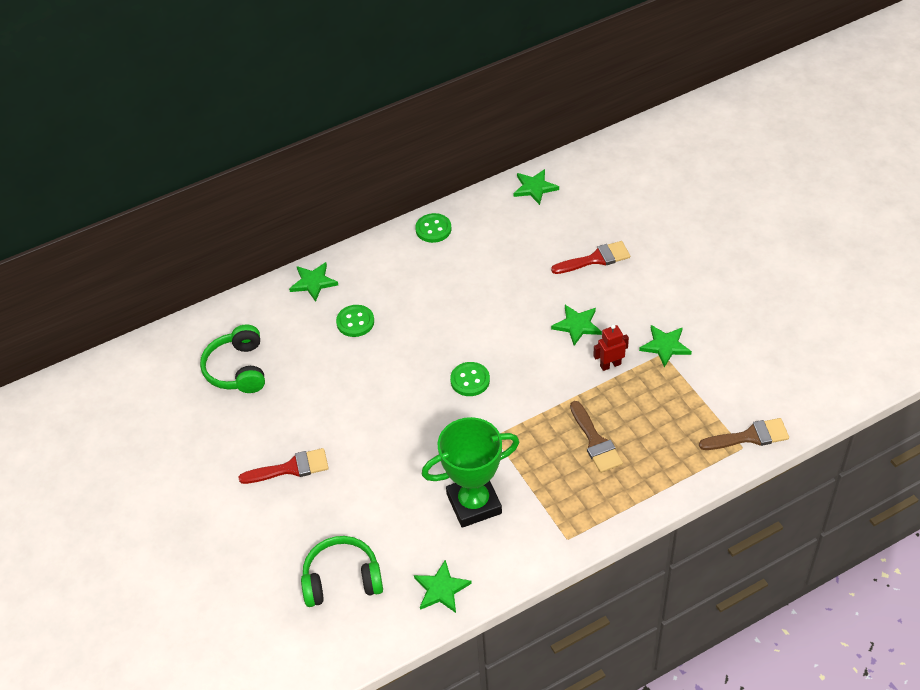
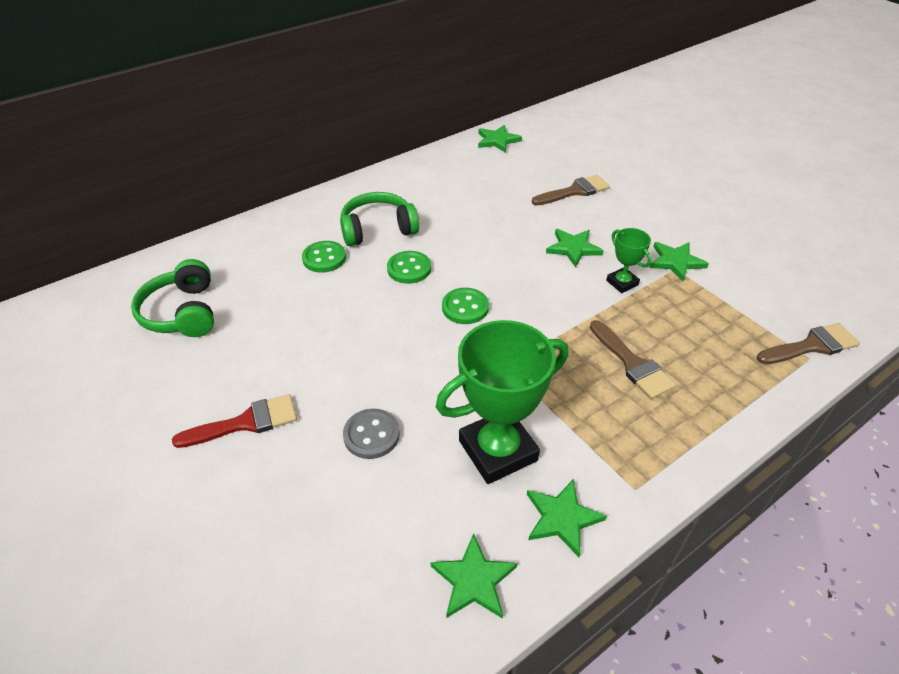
camera: 10 degrees left, 5 degrees down
green star [289,262,338,302] -> green star moved to [527,479,607,557]
green headphones [301,536,383,607] -> green headphones moved to [340,192,419,246]
green button [415,213,451,243] -> green button moved to [387,251,431,284]
red brush [551,241,630,274] -> brown brush [532,175,610,205]
red robot [593,324,629,371] -> green trophy [606,228,651,293]
none -> grey button [343,408,400,459]

